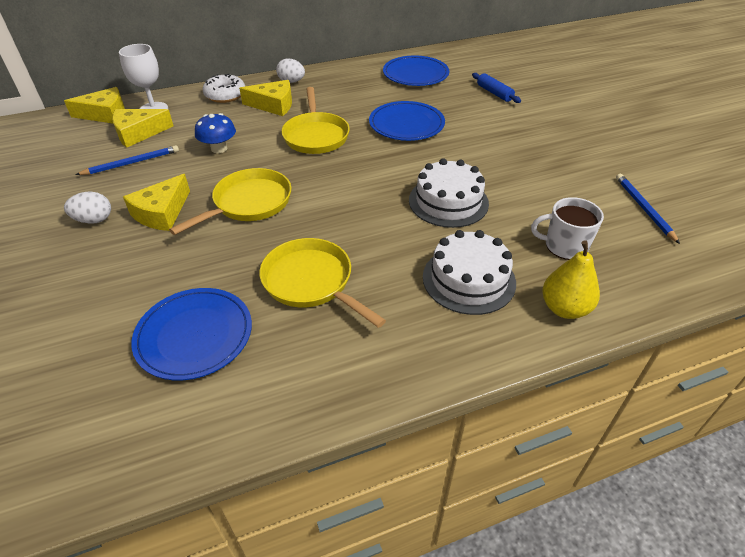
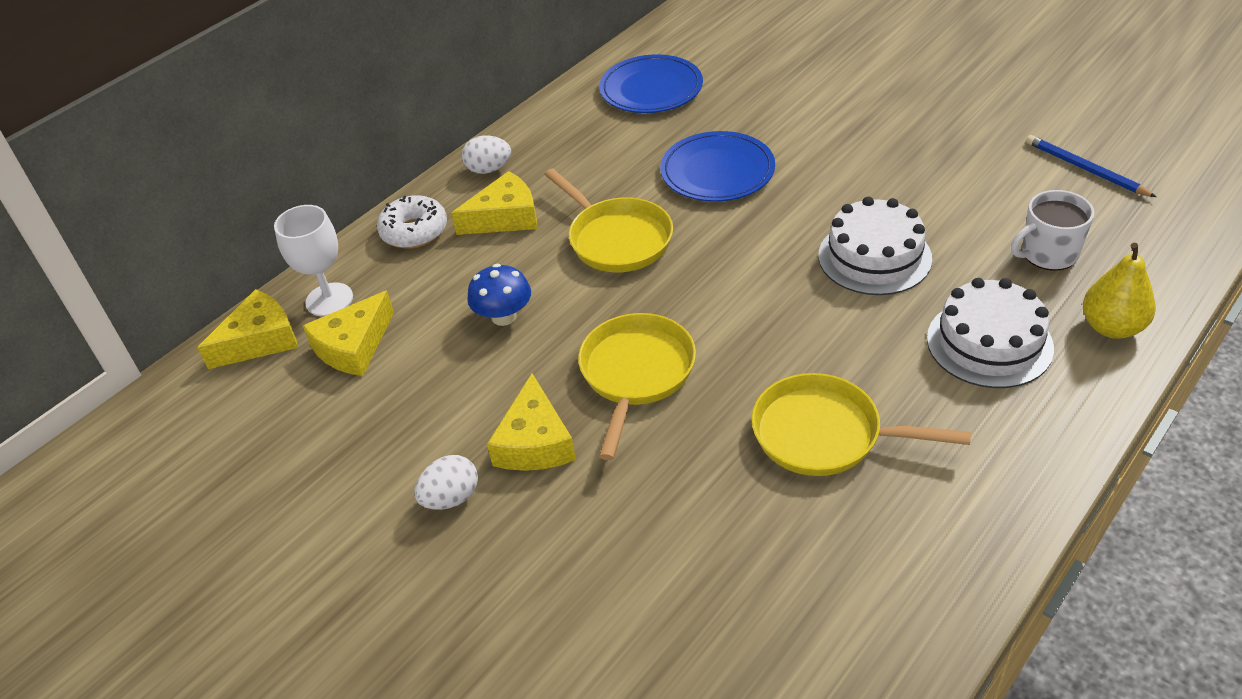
camera: 25 degrees left, 0 degrees up
blue pencil [75,145,179,175] -> none
blue plate [131,288,252,380] -> none
blue rolling pin [472,73,521,103] -> none

